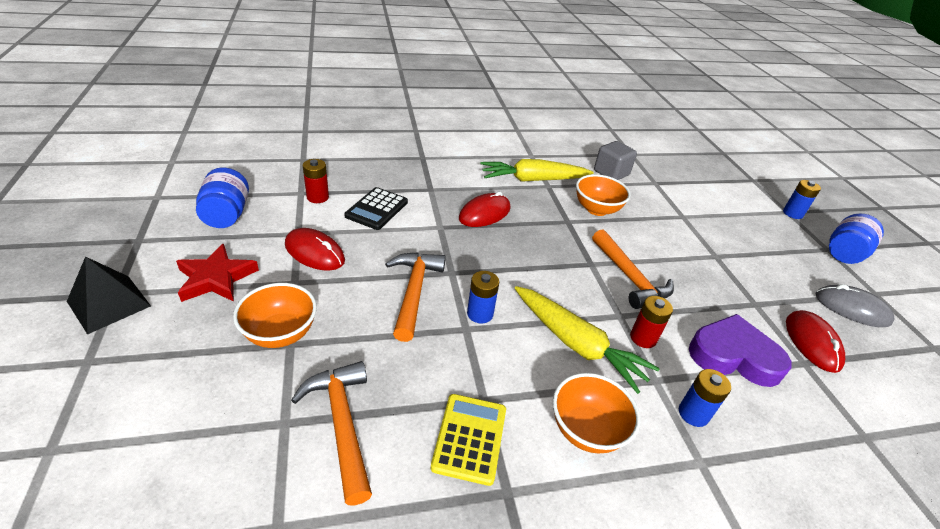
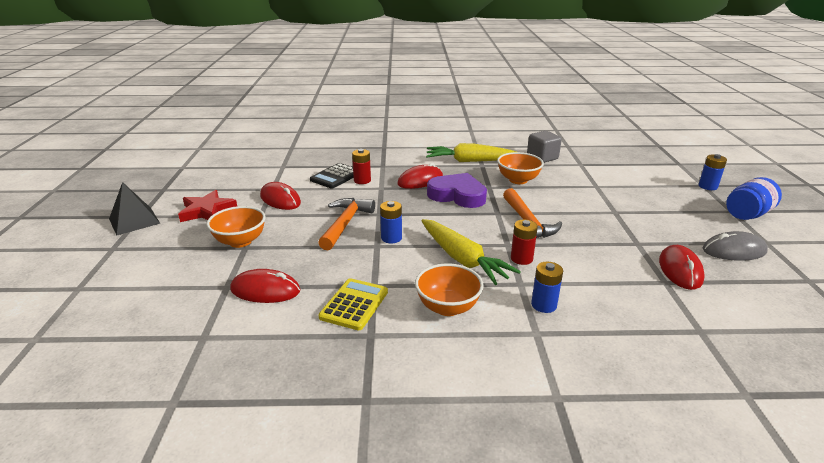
camera: 15 degrees right, 10 degrees down
blue jar [196,167,249,228] -> none
orange hammer [291,361,372,505] -> red mouse [230,269,300,303]
red battery [303,159,329,203] -> red battery moved to [352,149,371,184]
purple heart [689,314,792,387] -> purple heart moved to [427,173,487,208]
grey mouse [815,284,895,327] -> grey mouse turned 45 degrees counterclockwise [703,231,768,261]

